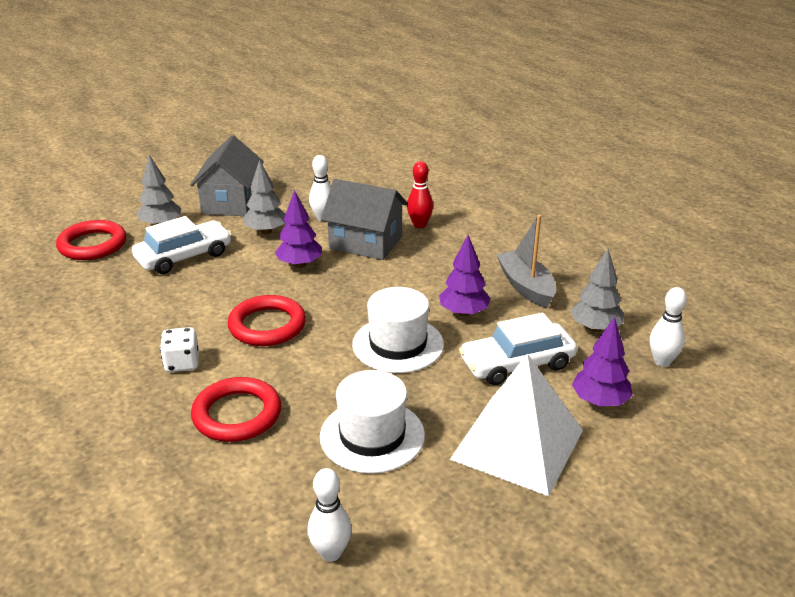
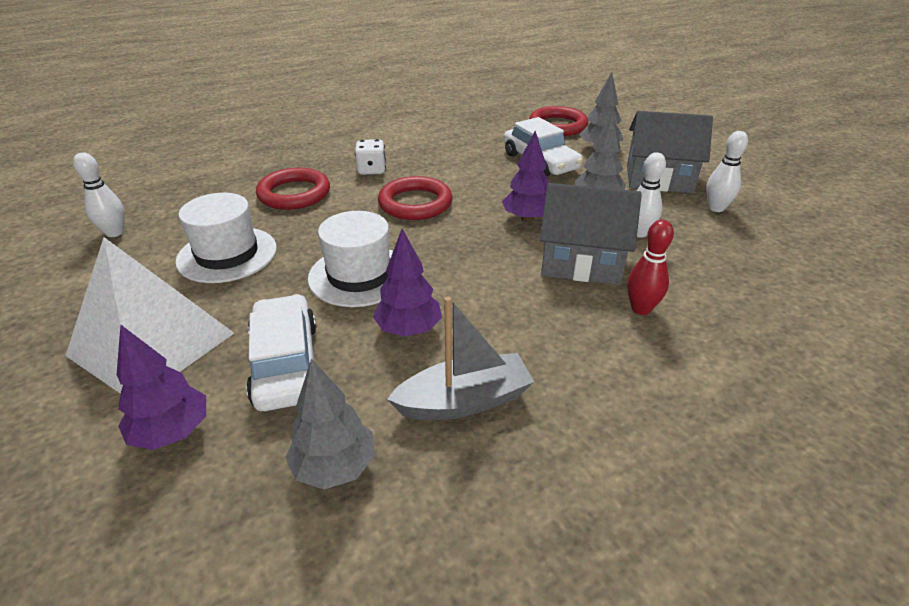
camera: 95 degrees right, 5 degrees up
grey house [321,179,408,260] -> grey house turned 75 degrees clockwise [540,183,642,285]
white bowling pin [650,287,687,367] -> white bowling pin moved to [706,131,748,212]

